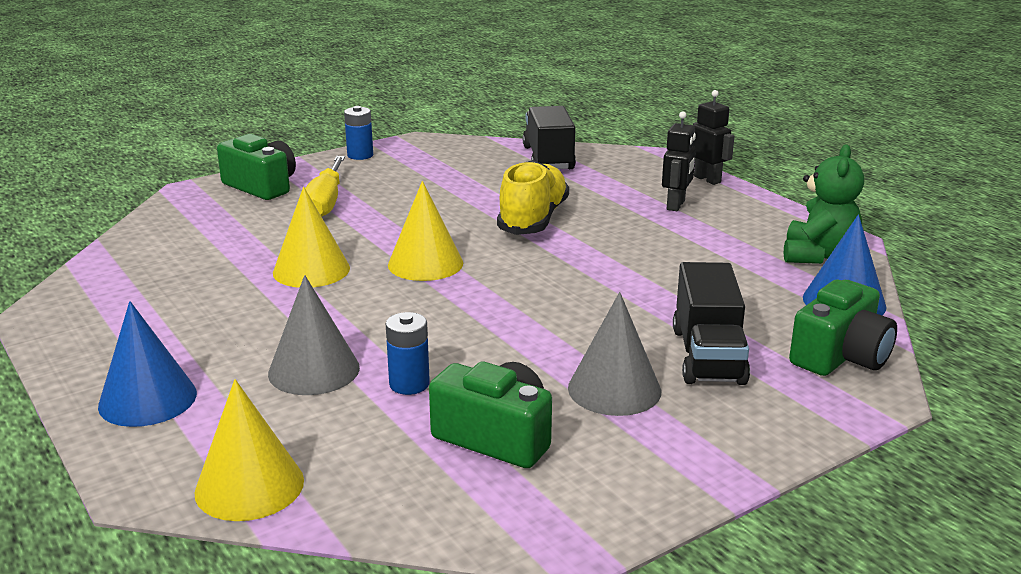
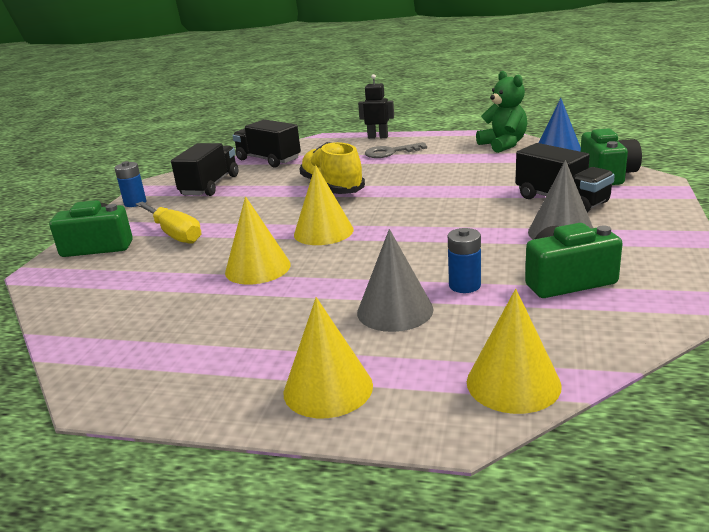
camera: 40 degrees left, 0 degrees up
blue cone [98,301,197,427] -> yellow cone [284,297,373,418]
black robot [662,111,696,211] -> grey key [365,142,427,158]
none -> black truck [171,143,238,196]

